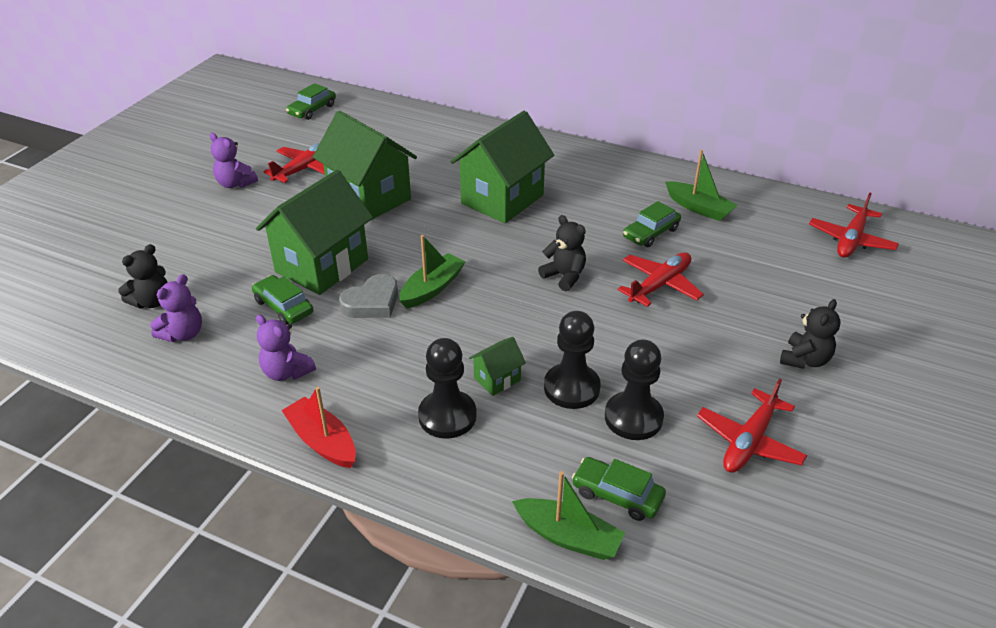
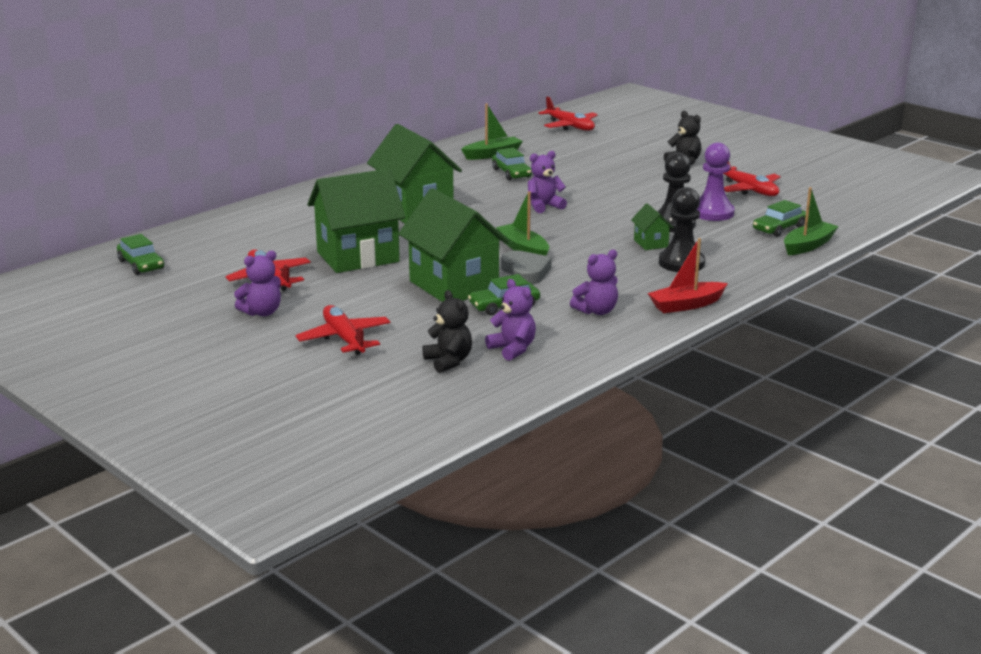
camera: 70 degrees left, 15 degrees down
black teddy bear [538,215,586,291] -> purple teddy bear [528,151,567,213]
black pawn [605,339,664,440] -> purple pawn [697,142,735,221]
red plane [618,253,704,307] -> red plane moved to [296,305,390,355]

